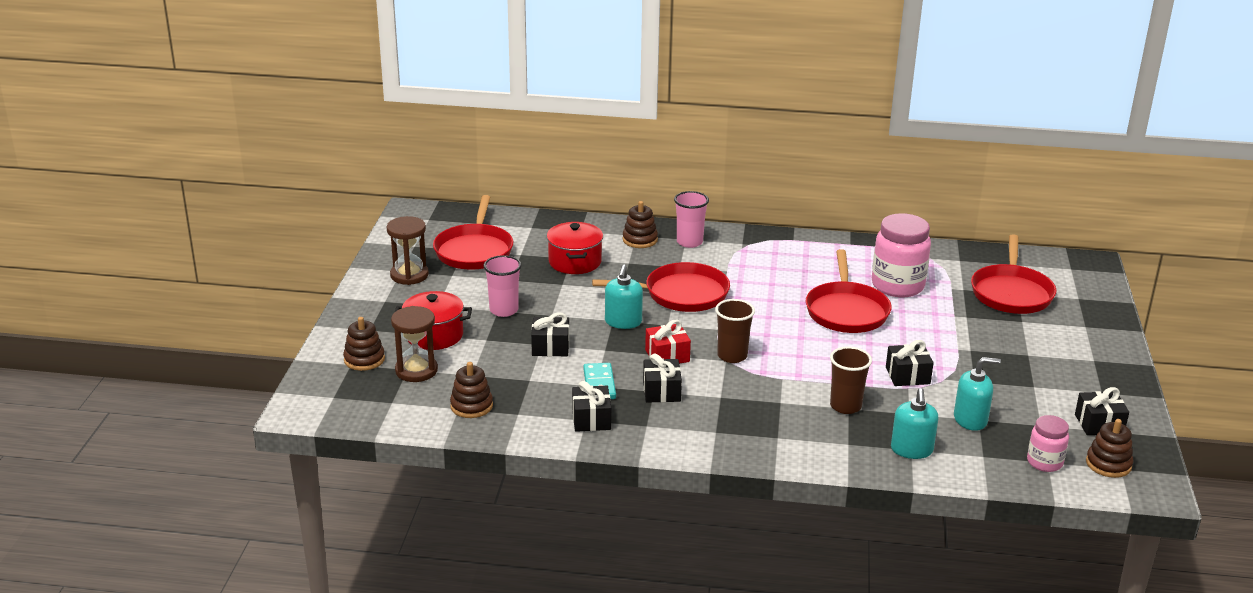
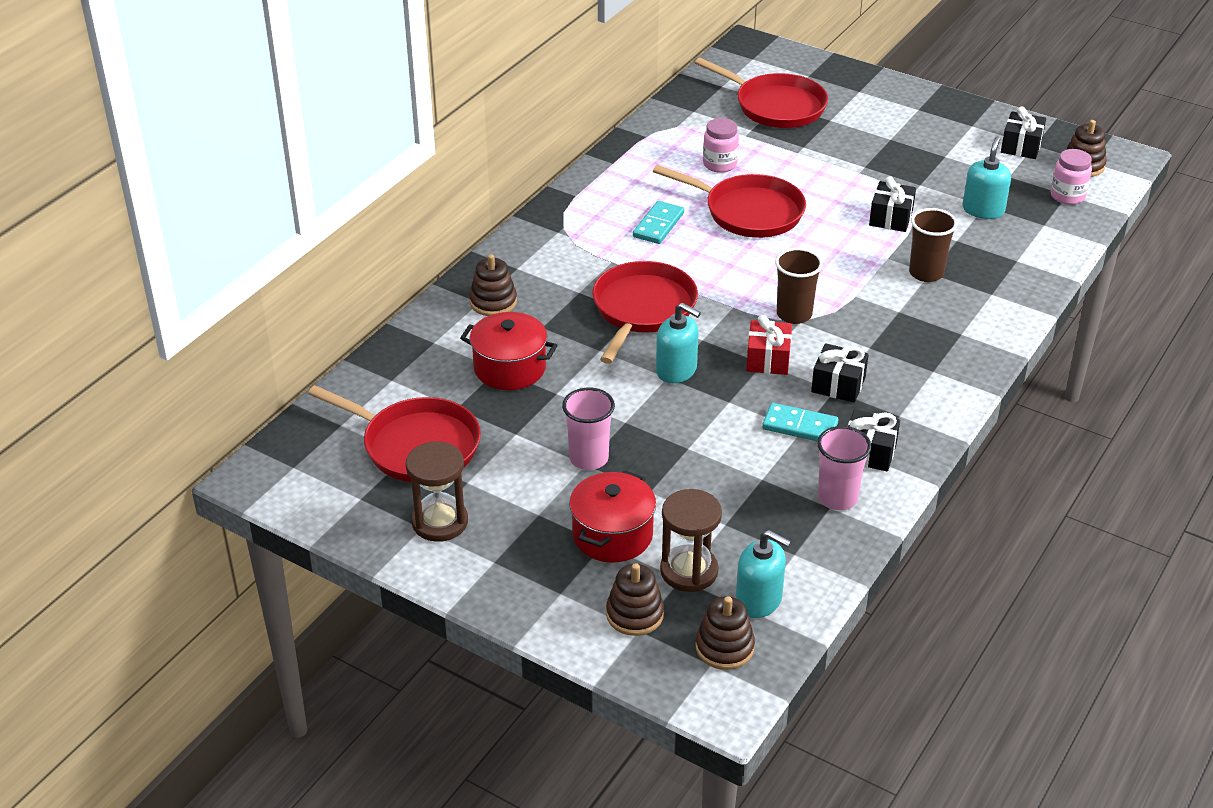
camera: 65 degrees left, 10 degrees up
brown stacking toy [450,362,493,418] -> brown stacking toy moved to [695,596,755,670]
black gift [531,312,569,357] -> none
pink cup [674,191,709,248] -> pink cup moved to [817,426,872,510]
pink jar [872,213,931,298] -> pink jar [703,118,739,173], size x0.56
turquoise soap dispenser [891,388,938,459] -> turquoise soap dispenser moved to [736,530,791,618]
none -> turquoise domino [633,201,684,244]

